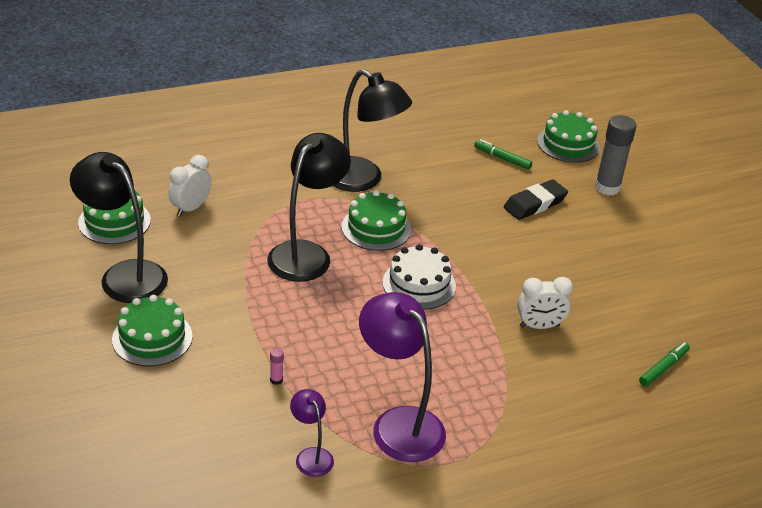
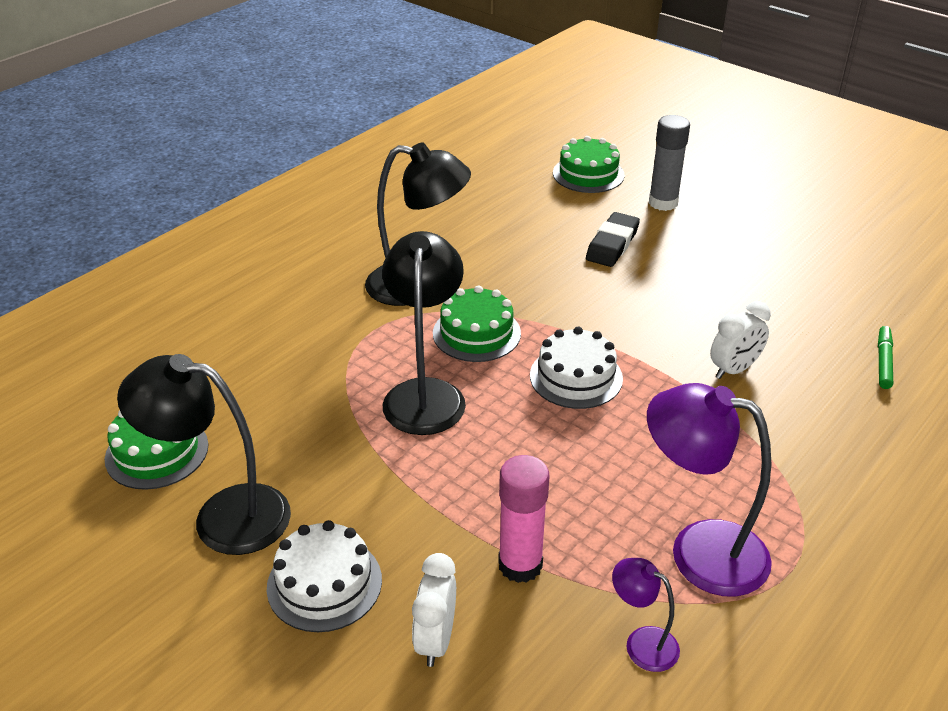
camera: 25 degrees left, 0 degrees up
green cake [112,295,193,367] -> white cake [267,520,382,632]
white clock [168,155,212,216] -> white clock moved to [412,553,456,667]
pink glue stick [270,348,284,385] -> pink glue stick [498,455,549,583], size x2.47
green marker [474,139,532,170] -> none

